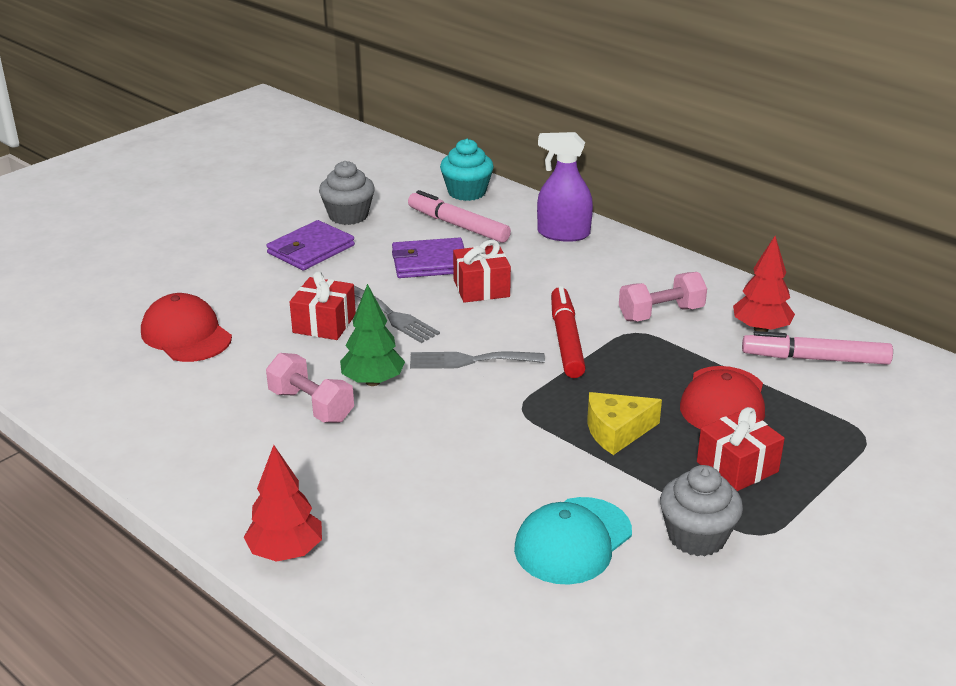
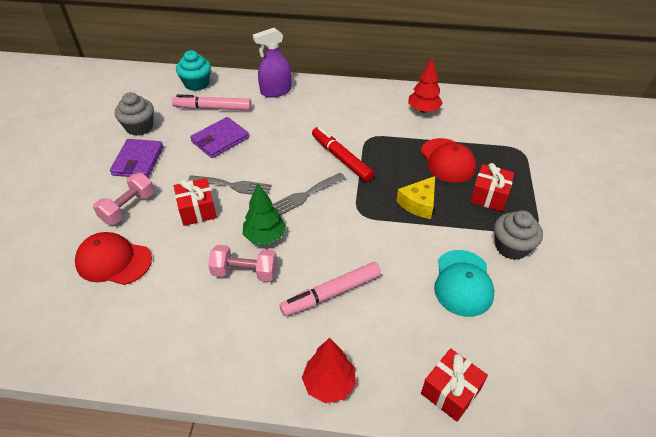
camera: 35 degrees left, 15 degrees up
red gift [453,240,511,303] -> red gift moved to [421,348,488,422]
pink dumbbell [619,272,707,321] -> pink dumbbell moved to [93,173,154,225]
pink marker [742,331,893,365] -> pink marker moved to [280,262,381,316]

